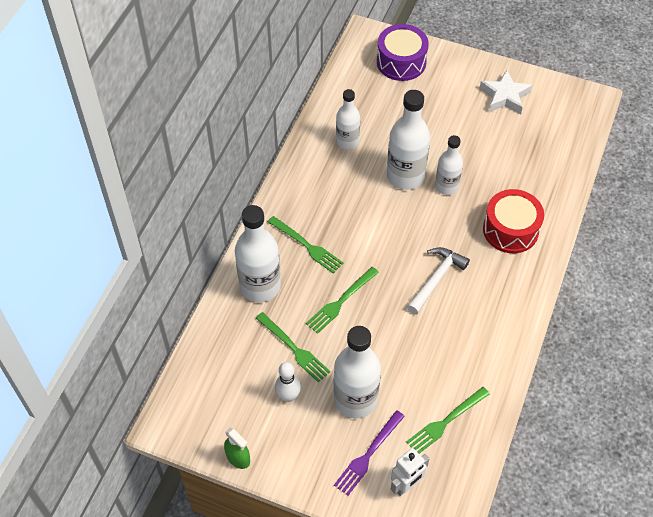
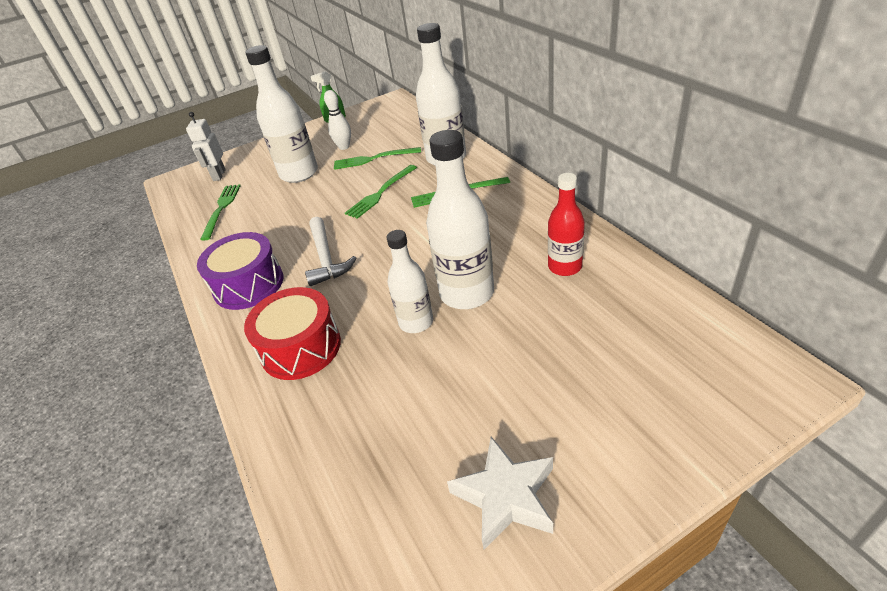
camera: 135 degrees right, 15 degrees down
green fork [306,267,379,334] -> green fork turned 135 degrees counterclockwise [345,165,417,219]
purple fork [334,410,405,495] -> none
white bottle [336,89,360,149] -> red bottle [548,173,585,276]
purple drum [377,24,429,81] -> purple drum moved to [197,232,283,310]

